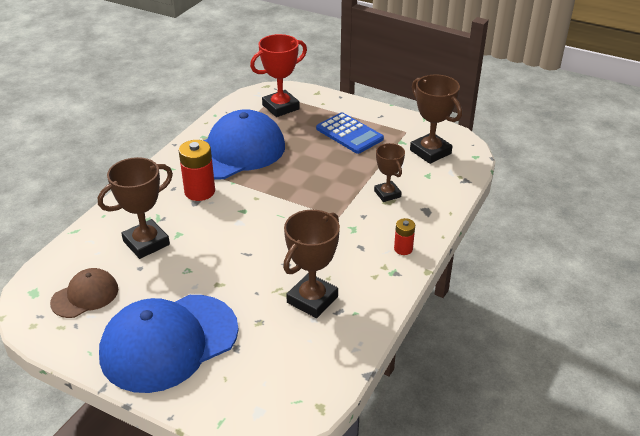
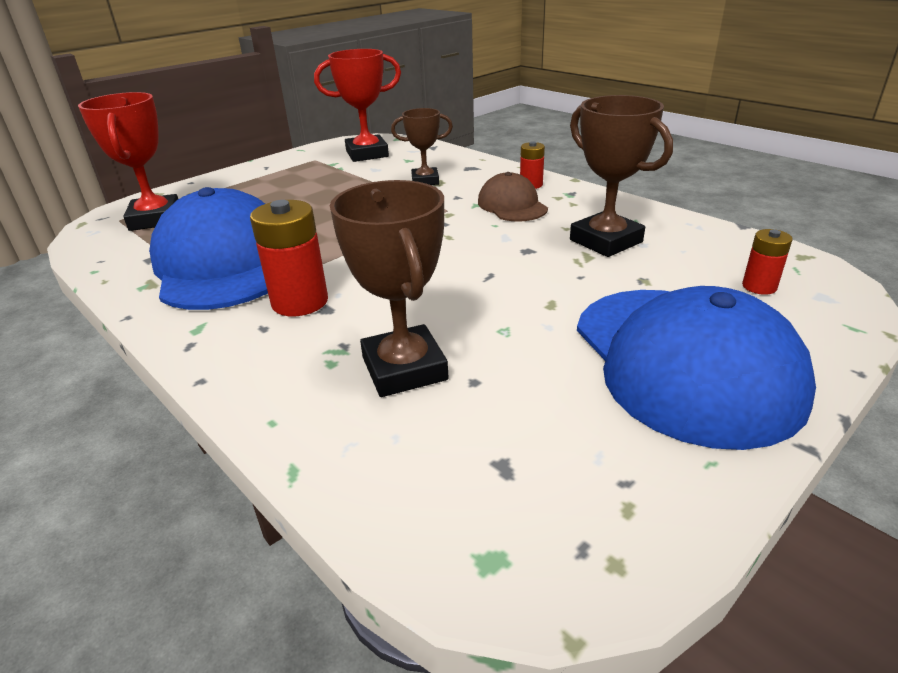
camera: 70 degrees left, 5 degrees down
brown cap [50,268,118,318] -> brown cap moved to [478,172,548,222]
blue calculator [316,112,384,154] -> none
brown trophy [410,74,462,164] -> red trophy [314,49,401,162]
none -> red battery [742,229,793,295]

